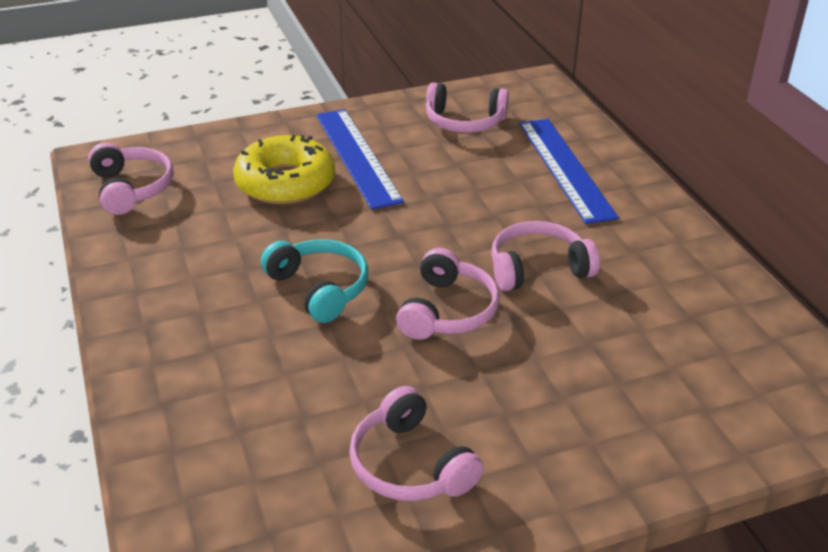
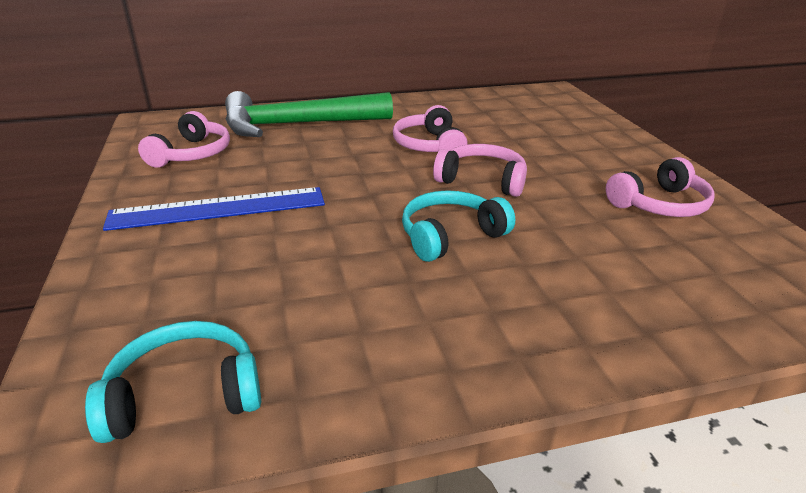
camera: 85 degrees left, 5 degrees down
pink headphones [88,142,174,215] -> turquoise headphones [85,321,261,443]
yellow donut [233,135,335,204] -> none
blue ruler [519,119,619,224] -> green hammer [225,91,393,137]

